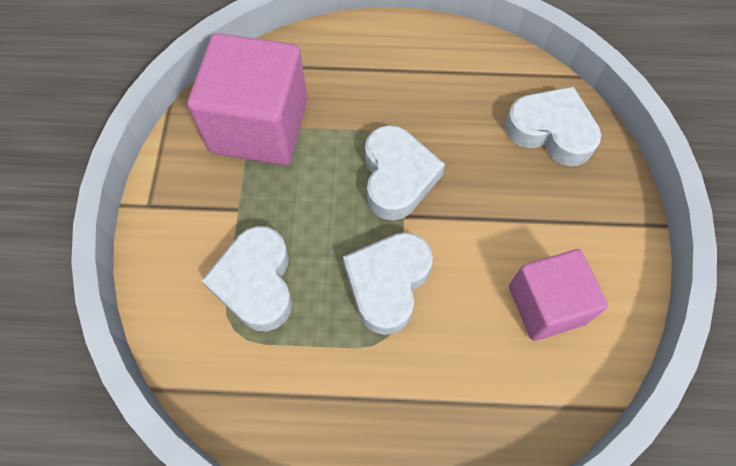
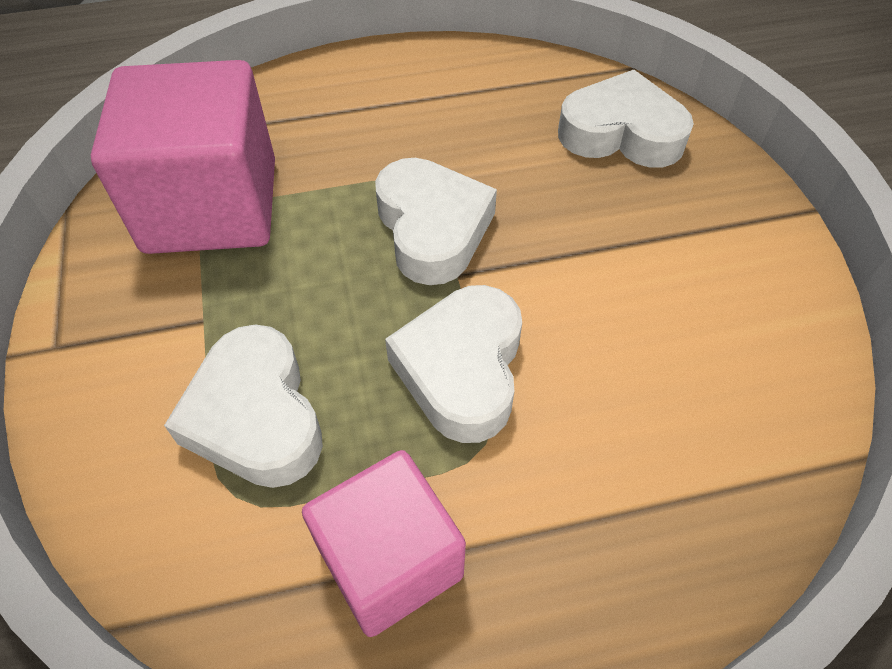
camera: 15 degrees left, 10 degrees down
pink cube [509,249,608,341] -> pink cube moved to [302,450,466,637]

